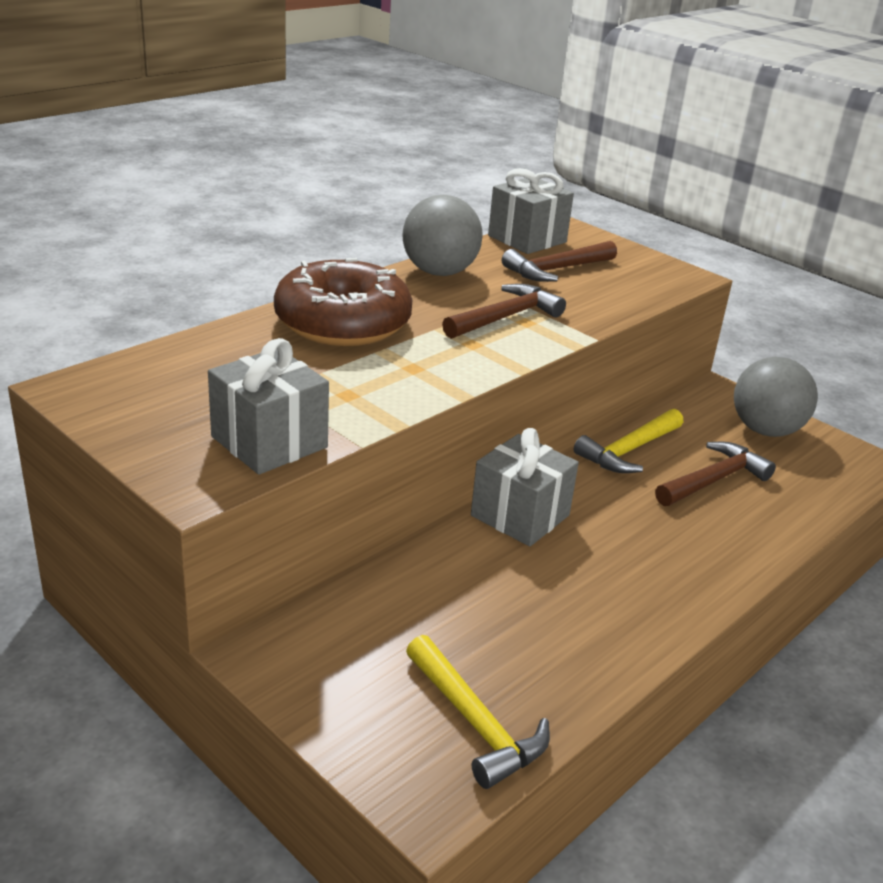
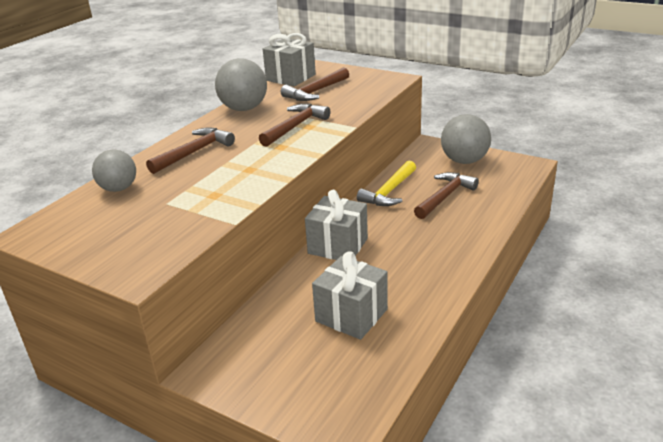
camera: 10 degrees left, 0 degrees up
grey gift [208,338,329,474] -> grey gift moved to [312,251,388,340]
brown donut [274,258,412,346] -> brown hammer [146,127,235,174]
yellow hammer [406,635,550,789] -> none
none -> grey ball [92,150,136,192]

